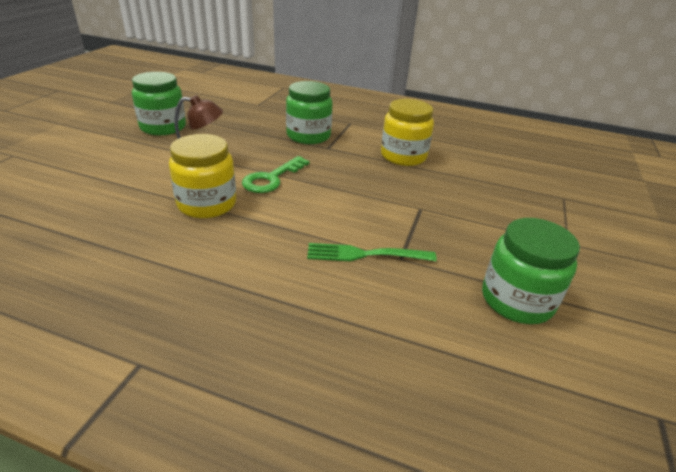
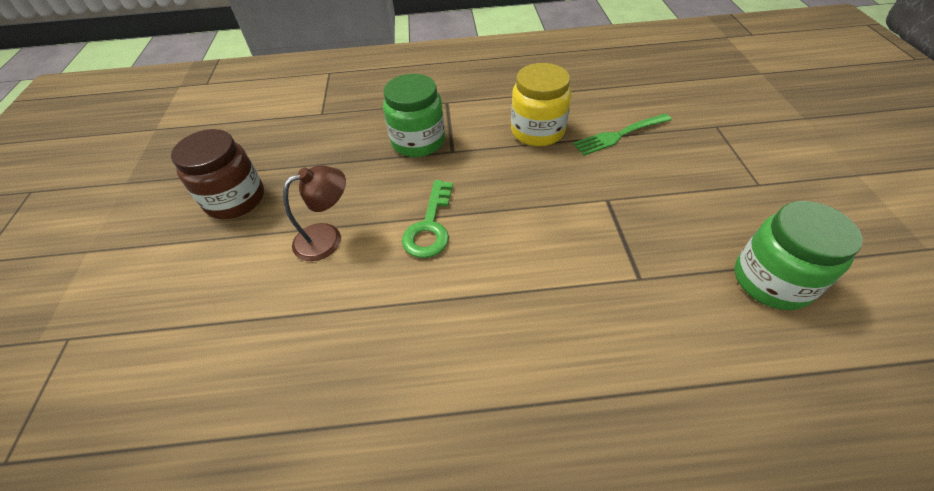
camera: 20 degrees left, 15 degrees up
green jar [132,72,186,135] -> brown jar [171,129,264,219]
yellow jar [169,134,236,218] -> none
green fork [307,243,437,261] -> green fork moved to [573,114,672,156]

